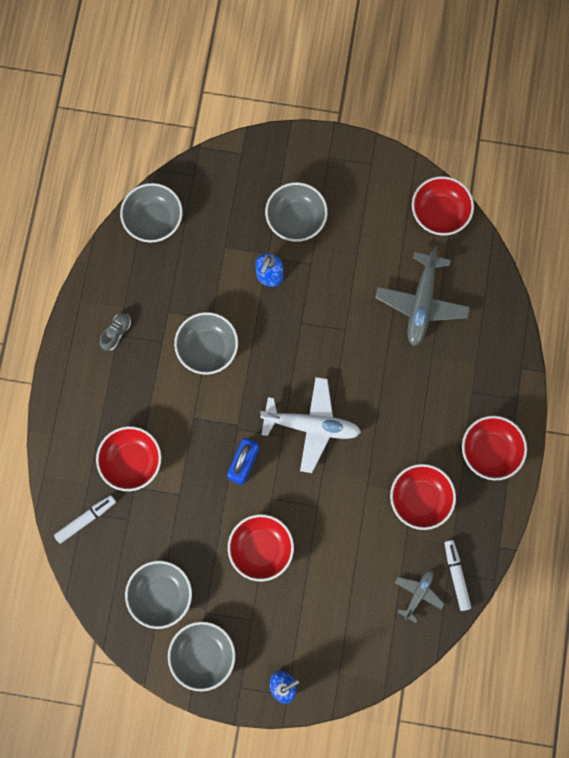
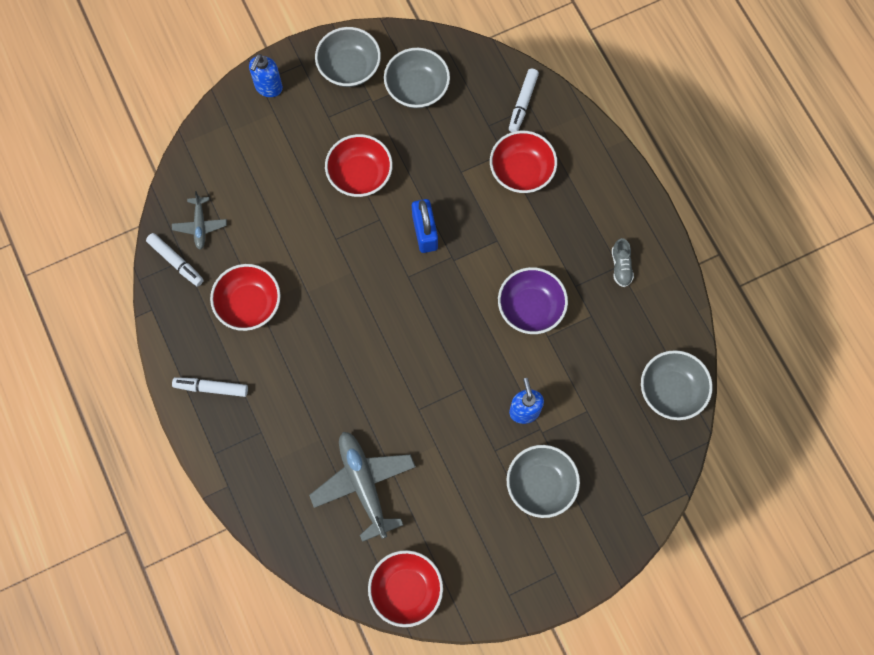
camera: 145 degrees right, 5 degrees down
grey bowl [174,312,238,375] -> purple bowl [498,267,568,334]
white plane [260,377,361,473] -> none
red bowl [462,416,527,481] -> white marker [172,377,248,397]

